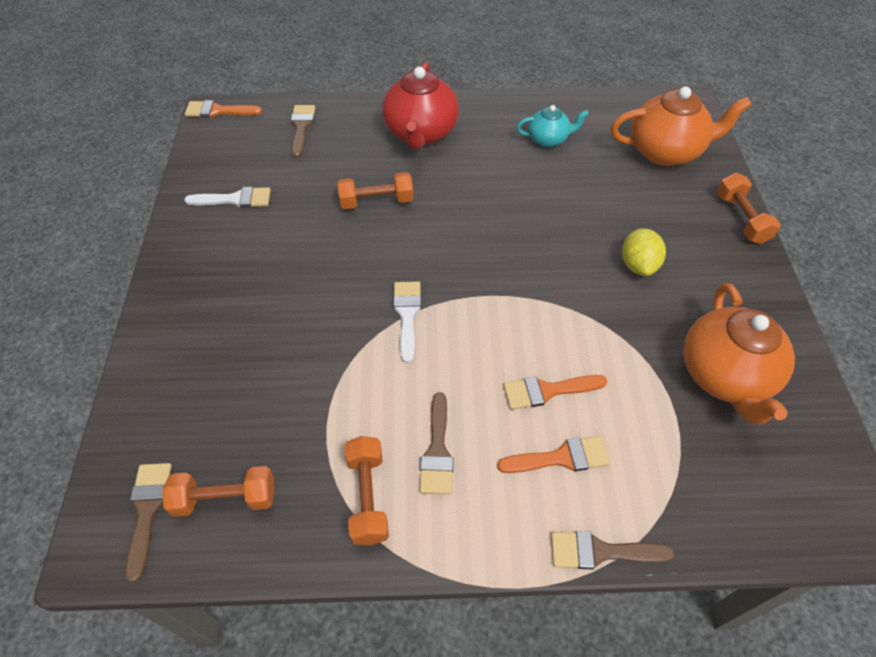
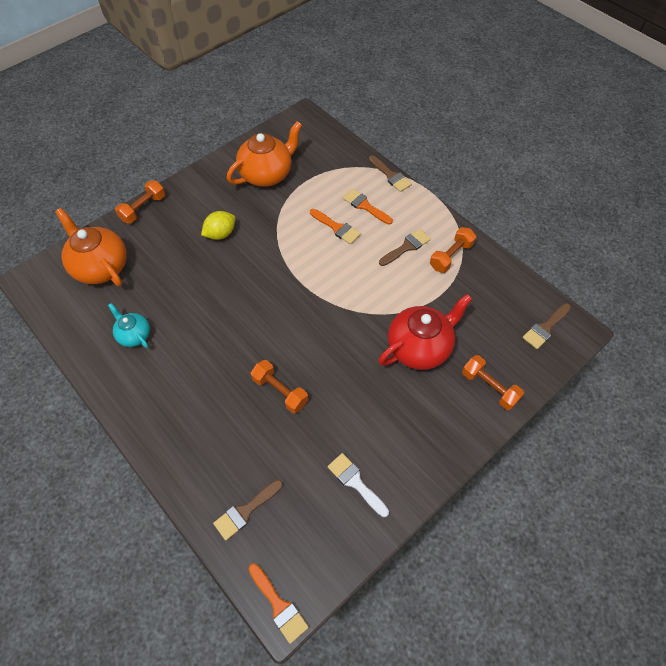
camera: 130 degrees left, 5 degrees up
orange dumbbell [163,466,275,517] -> orange dumbbell moved to [462,355,524,410]
red teapot [382,62,459,150] -> red teapot moved to [378,294,472,370]
white brush [393,281,421,363] -> none

